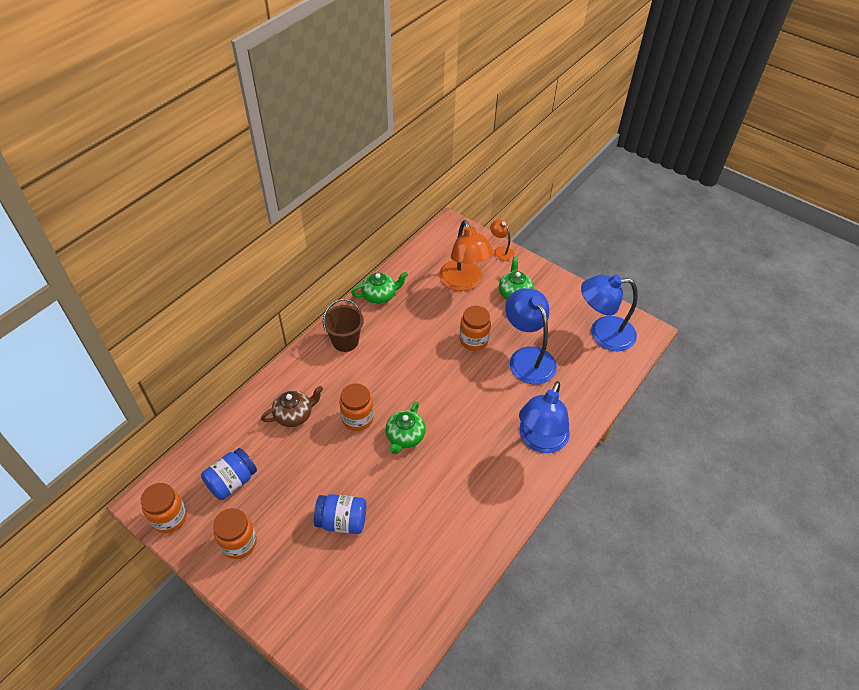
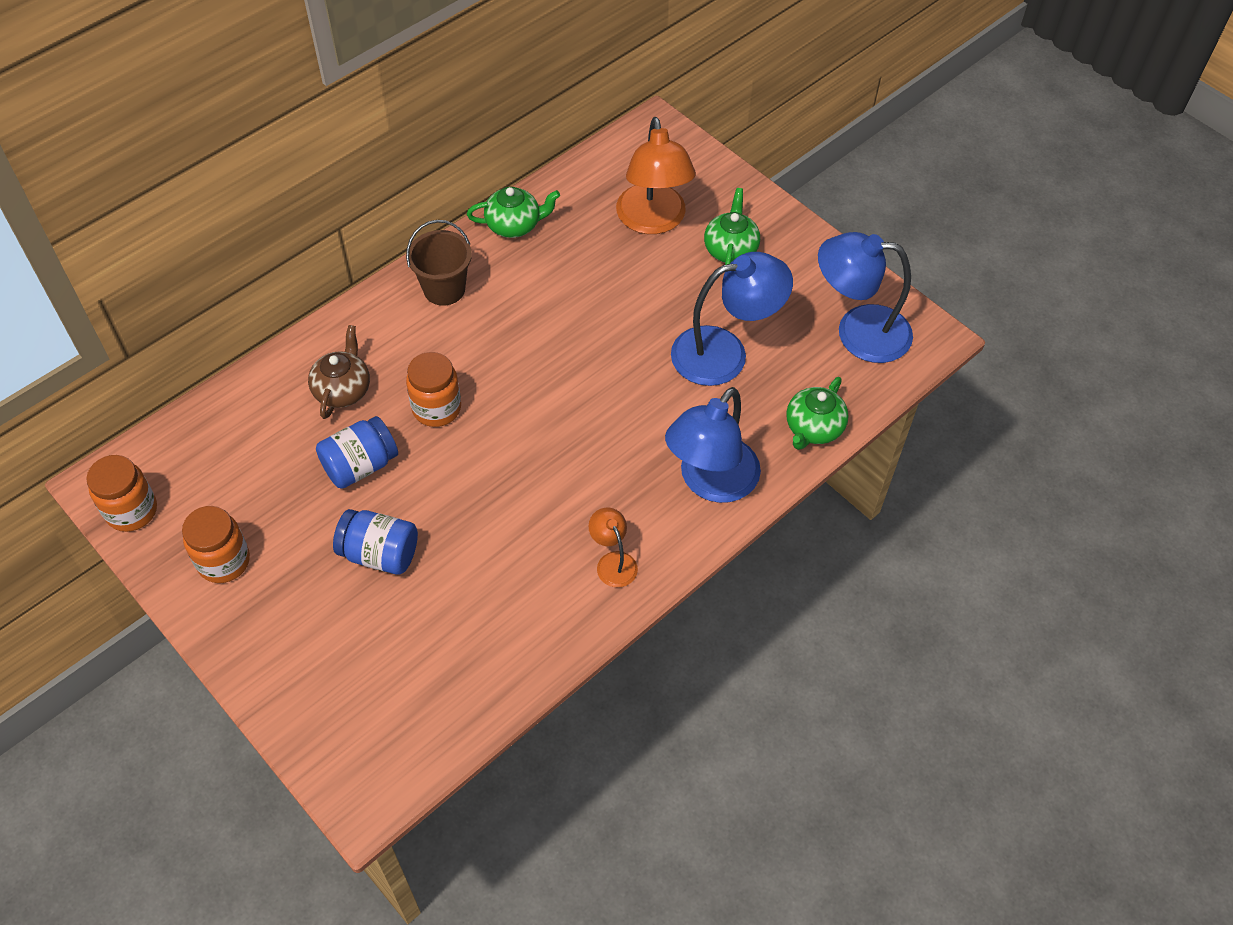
camera: 10 degrees right, 5 degrees up
blue jar [201,448,257,500] -> blue jar moved to [316,416,398,489]
brown teapot [261,386,323,427] -> brown teapot turned 60 degrees counterclockwise [308,325,370,419]
green teapot [385,402,426,454] -> green teapot moved to [786,377,849,450]
orange jar [459,306,491,351] -> none
orange lamp [490,220,514,261] -> orange lamp moved to [589,507,638,587]
blue lamp [505,288,557,385] -> blue lamp turned 90 degrees clockwise [671,252,793,386]

